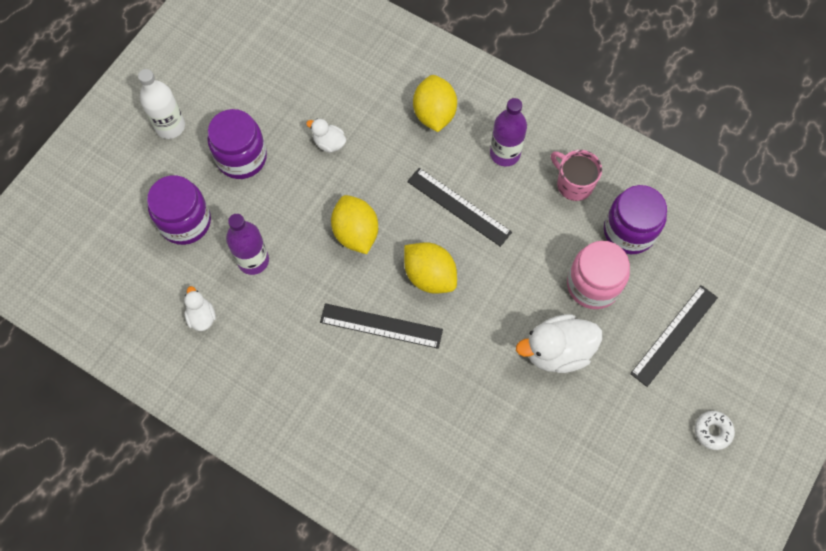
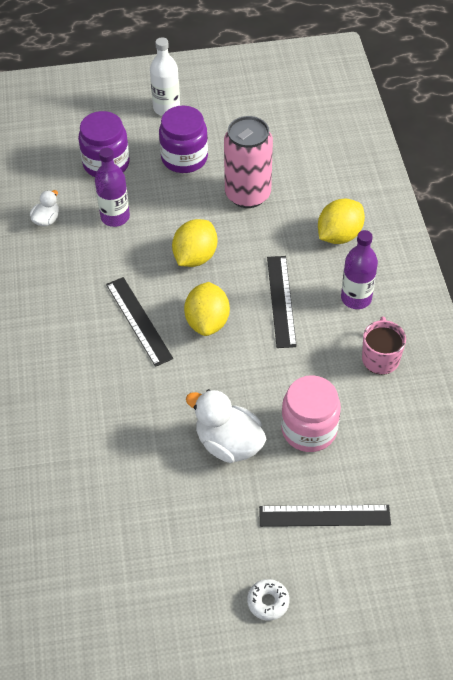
camera: 50 degrees right, 15 degrees down
white duck [306,118,346,153] -> pink can [224,116,273,208]
purple jar [604,185,667,254] -> none

